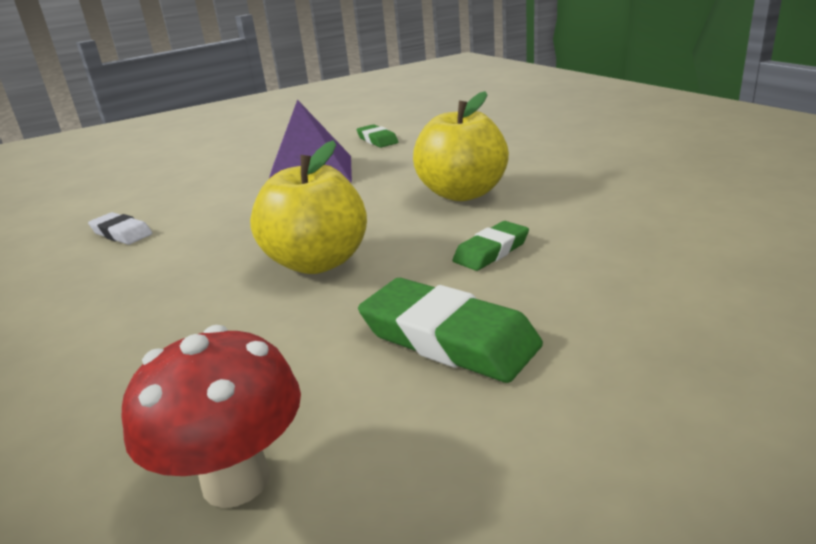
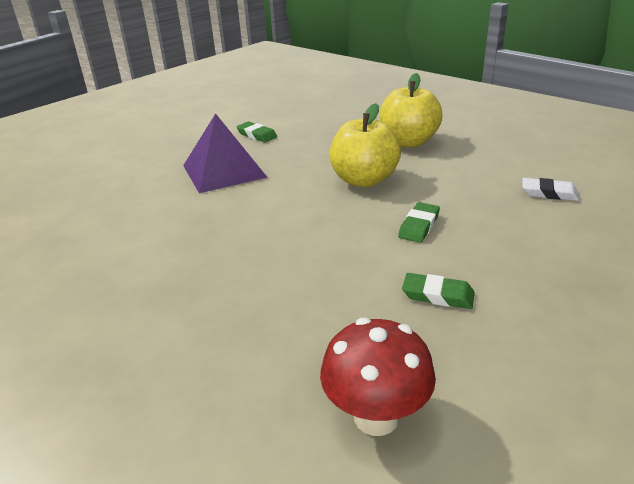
camera: 20 degrees left, 5 degrees up
white eraser [88,212,152,245] -> white eraser moved to [523,178,579,201]
yellow apple [250,140,367,274] -> yellow apple moved to [380,73,442,147]
green eraser [358,278,543,383] -> green eraser [402,273,475,309], size x0.59

